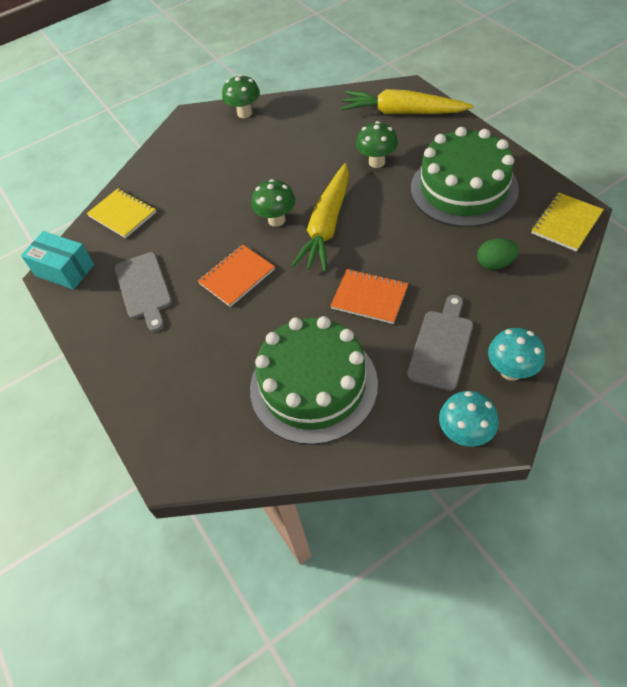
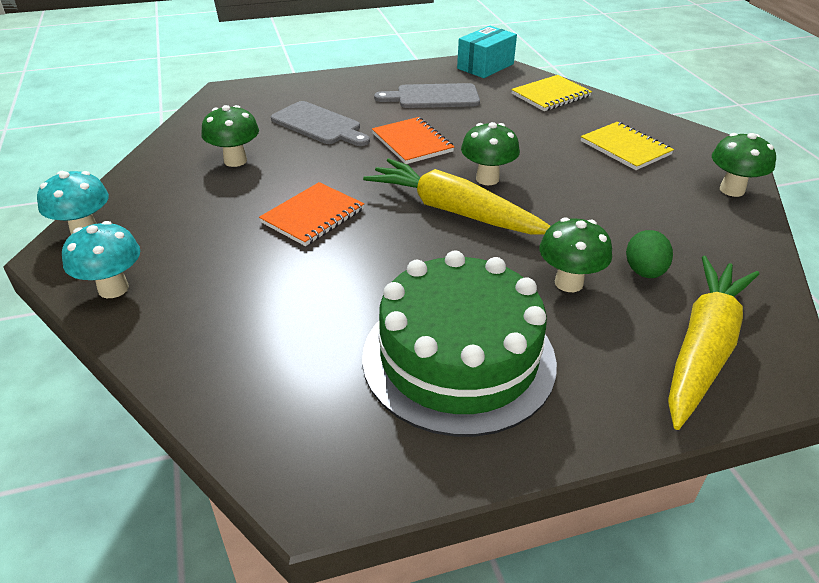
camera: 100 degrees right, 15 degrees down
green cake [250,316,378,445] -> green mushroom [201,105,259,167]
grey cutting board [407,295,473,391] -> grey cutting board moved to [271,101,370,146]
green egg [477,238,519,270] -> green egg moved to [626,230,673,278]
yellow notebook [532,193,604,252] -> yellow notebook moved to [581,122,674,170]

